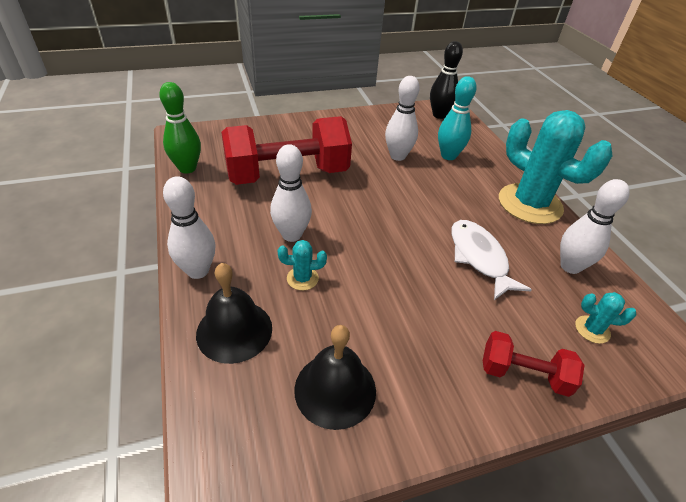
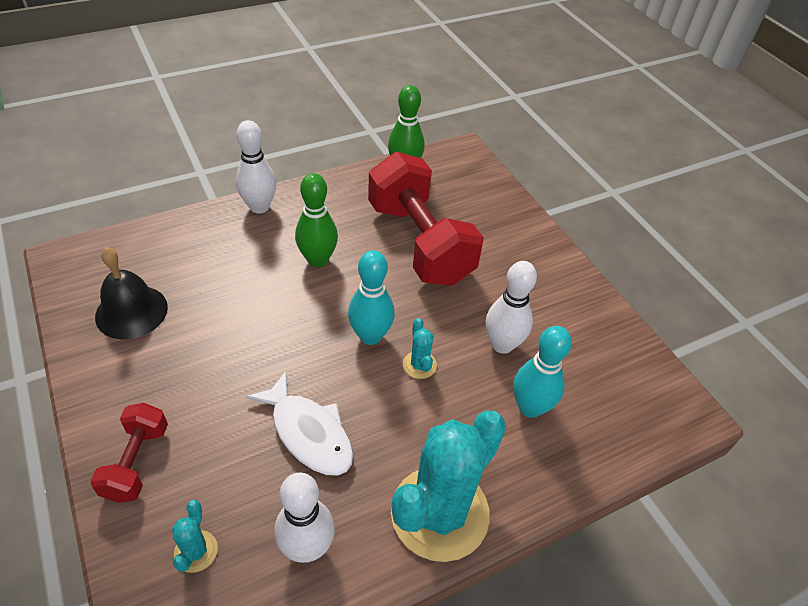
camera: 80 degrees right, 5 degrees up
black bell [196,263,272,364] -> none
white bowling pin [270,144,312,242] -> green bowling pin [295,173,338,267]
turquoise cactus [278,240,327,291] -> turquoise cactus moved to [403,318,437,379]
black bowling pin [430,41,463,119] -> none
white fish [451,220,532,300] -> white fish turned 75 degrees clockwise [246,371,353,476]
none -> turquoise bowling pin [348,251,395,345]

